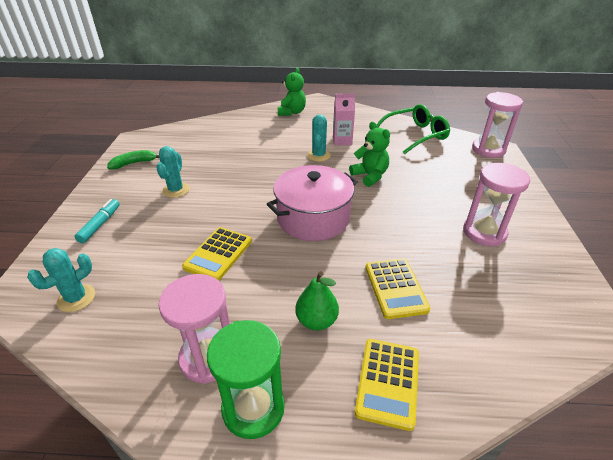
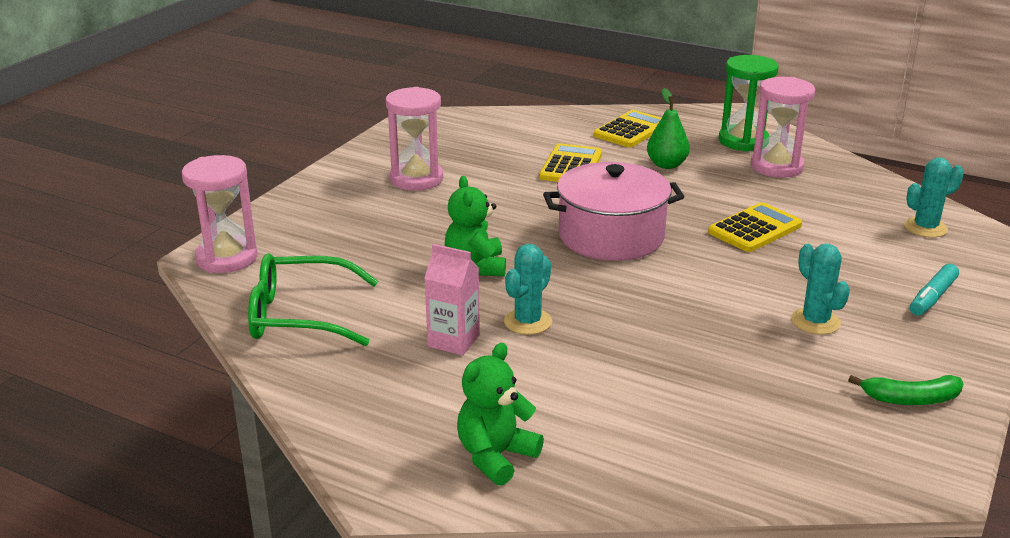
camera: 155 degrees left, 10 degrees down
turquoise cactus [156,146,190,198] -> turquoise cactus turned 60 degrees counterclockwise [791,244,850,335]

